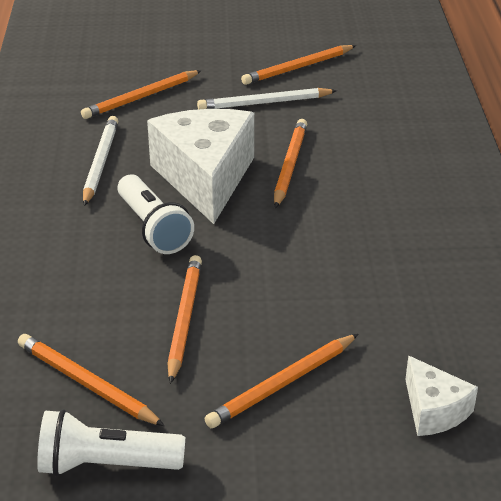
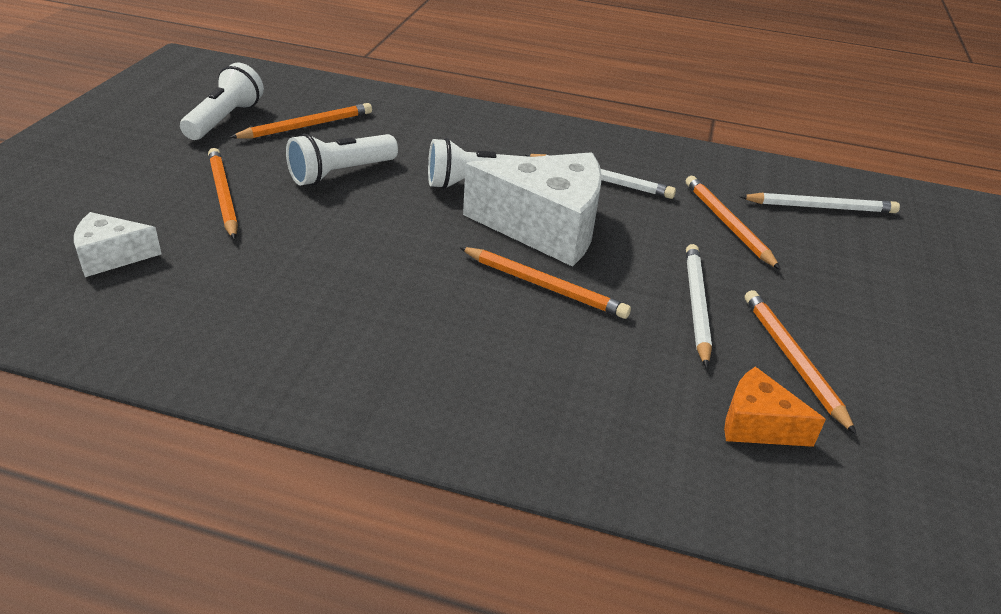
camera: 105 degrees right, 0 degrees up
orange pencil [167,255,202,384] -> white flashlight [286,134,398,185]
none -> orange cheese [724,367,826,447]
none -> white pencil [739,192,900,213]

